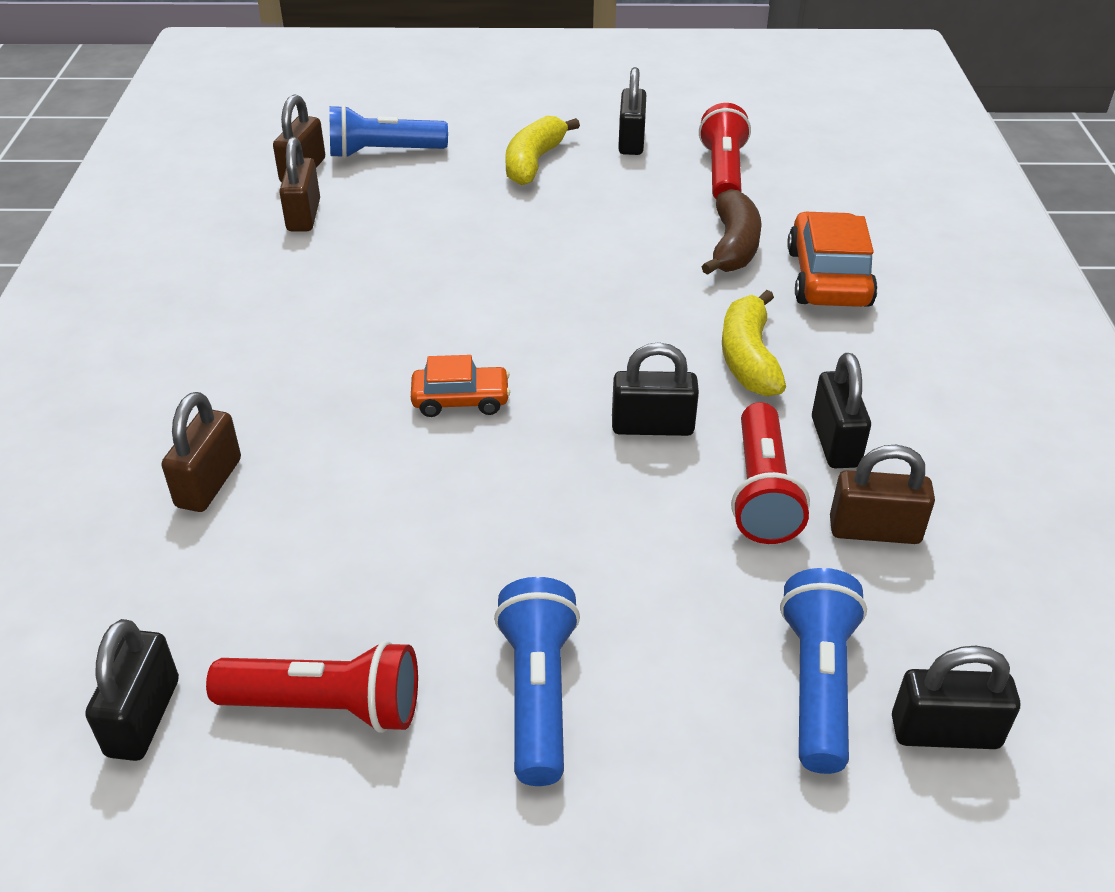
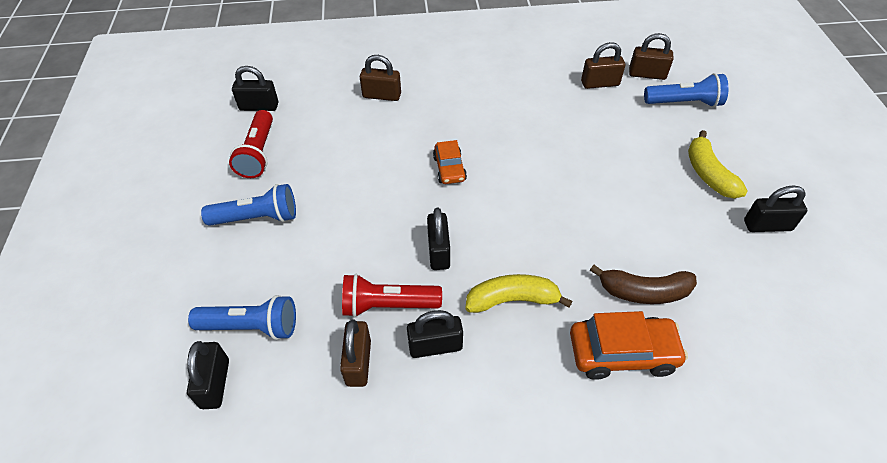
camera: 85 degrees right, 10 degrees up
blue flashlight [330,105,448,159] -> blue flashlight turned 105 degrees clockwise [644,73,728,107]
yellow banana [505,116,580,186] -> yellow banana turned 120 degrees counterclockwise [688,130,748,198]
red flashlight [699,103,751,199] -> none

